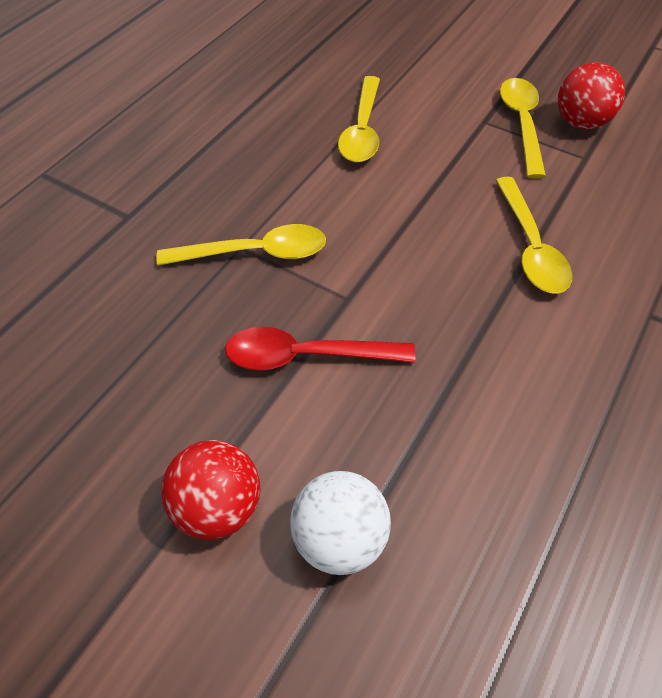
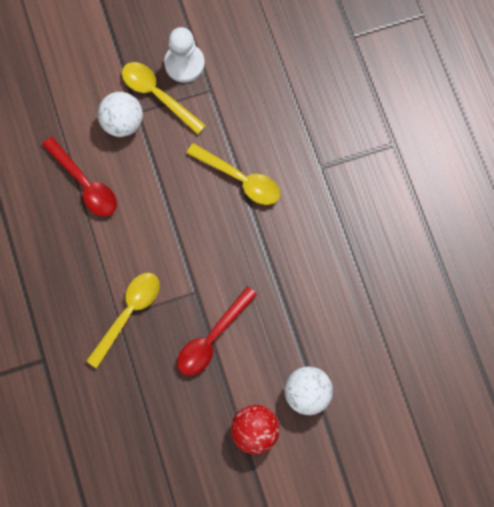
camera: 50 degrees left, 20 degrees up
yellow spoon [338,76,380,162] -> red spoon [42,137,117,216]
red ball [558,62,625,129] -> white pawn [164,27,205,83]
none -> white ball [98,92,143,137]

